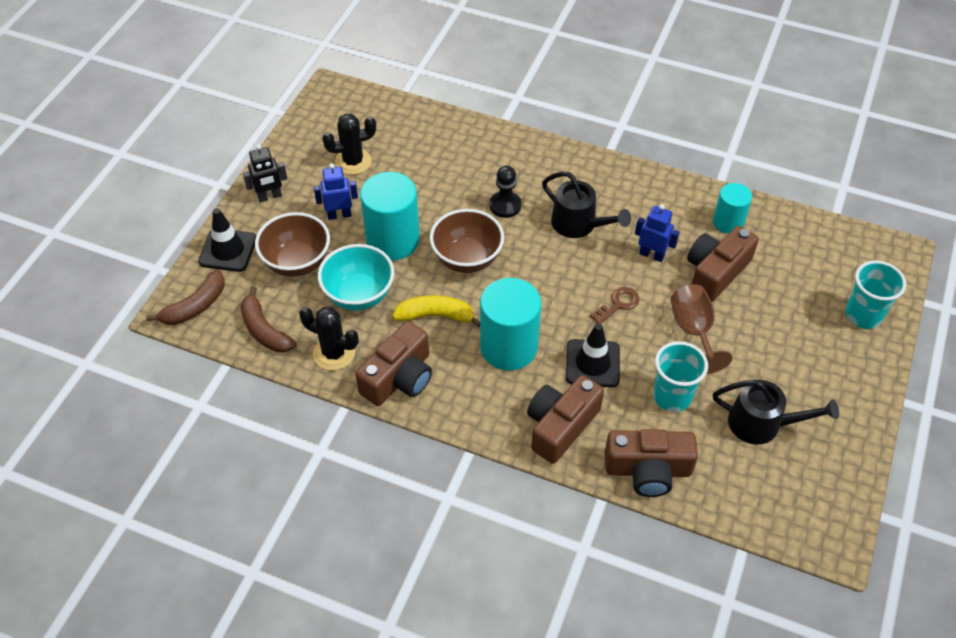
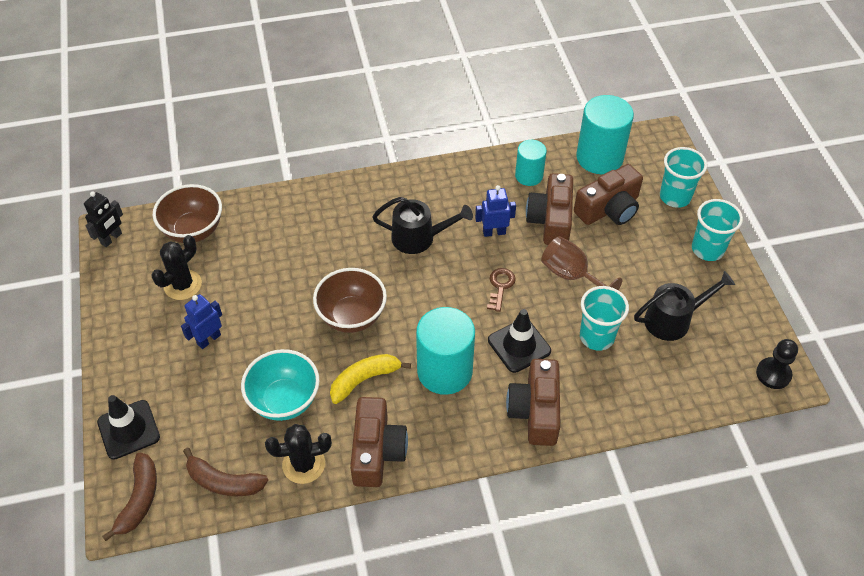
camera: 35 degrees left, 0 degrees up
black robot [243,144,287,202] -> black robot moved to [84,191,123,247]
brown bowl [255,212,330,277] -> brown bowl moved to [153,184,222,243]
turquoise cylinder [360,172,420,260] -> turquoise cylinder moved to [576,95,634,174]
black pawn [490,166,522,218] -> black pawn moved to [756,339,798,389]
brown camera [605,429,698,497] -> brown camera moved to [574,164,643,225]
none -> turquoise cup [692,199,743,261]

